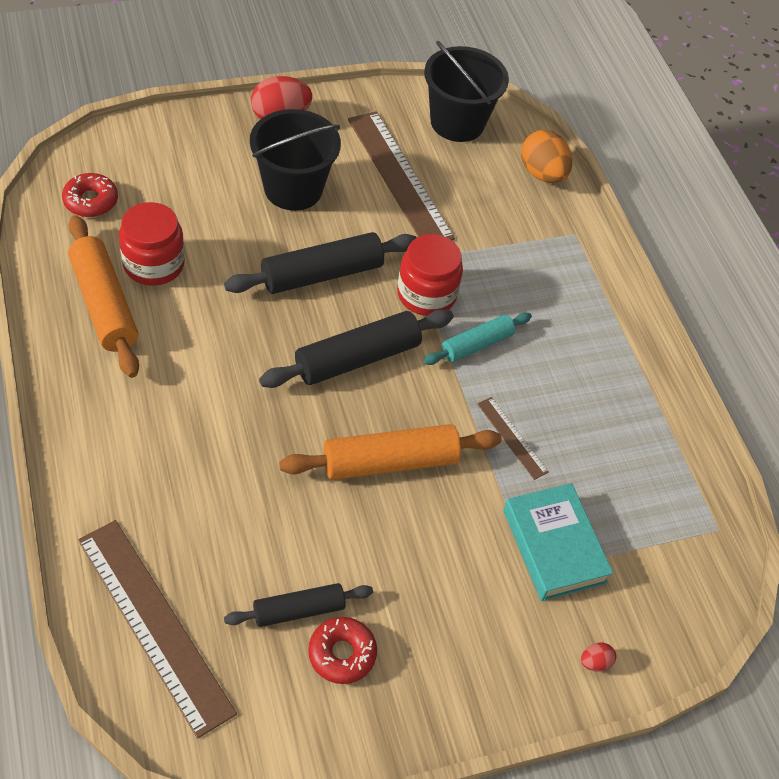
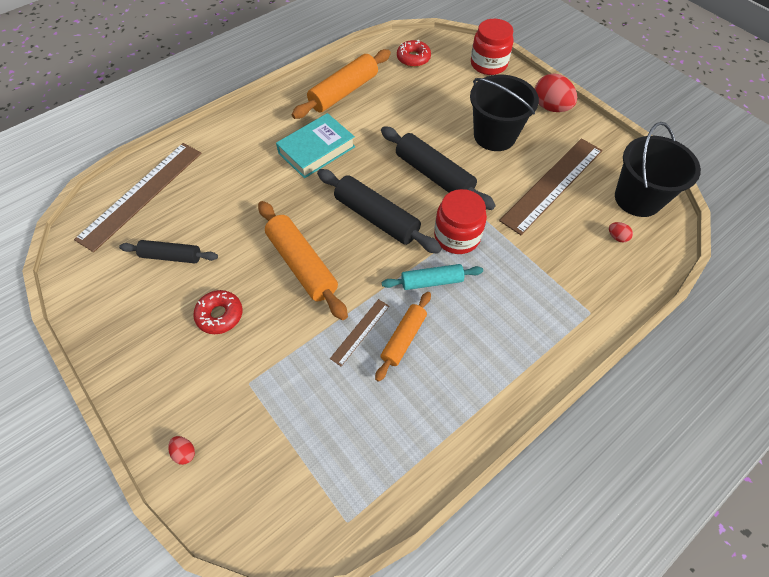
camera: 75 degrees right, 5 degrees up
red jar [119,202,185,286] -> red jar moved to [471,19,514,75]
black rolling pin [224,583,373,627] -> black rolling pin turned 45 degrees counterclockwise [119,240,218,263]
red donut [308,617,377,684] -> red donut moved to [193,290,242,334]
turquoise rolling pin [423,312,532,365] -> turquoise rolling pin turned 45 degrees counterclockwise [382,264,483,290]
turquoise book [503,483,613,601] -> turquoise book moved to [276,113,355,178]
orange egg [521,130,572,183] -> none
none -> orange rolling pin [375,292,431,382]
none -> red egg [609,222,633,242]

